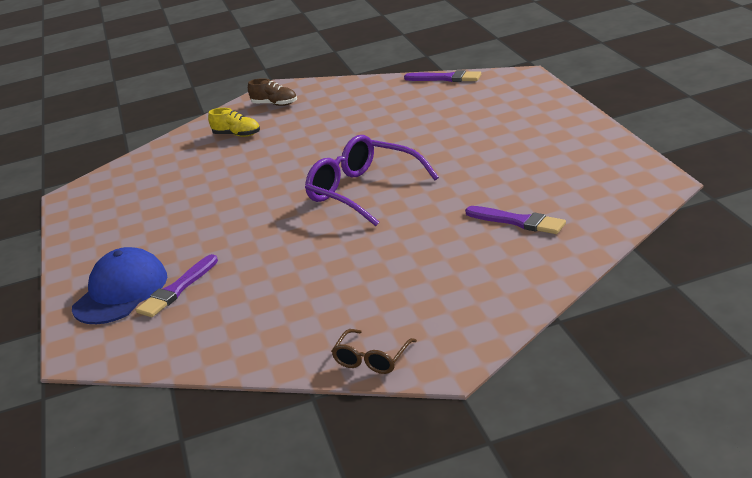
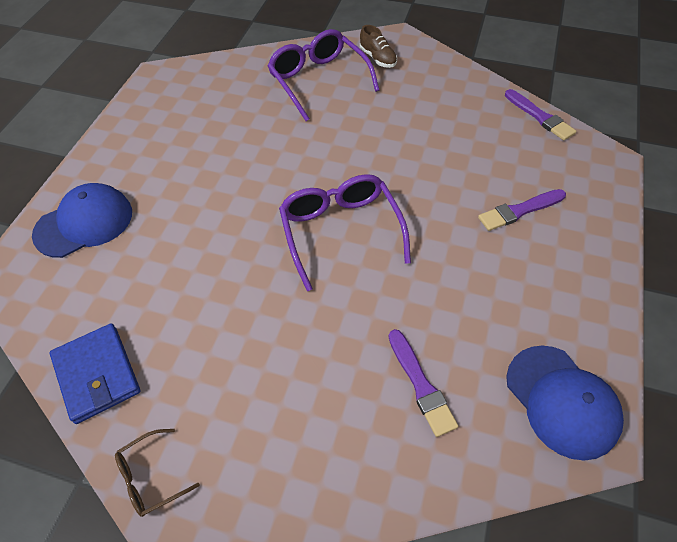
camera: 30 degrees right, 25 degrees up
purple brush [136,254,218,317] -> purple brush moved to [478,189,566,231]
yellow shoe [208,108,260,137] -> purple glasses [268,29,380,121]
none -> blue wallet [49,323,141,424]
none -> blue cap [506,345,624,461]

